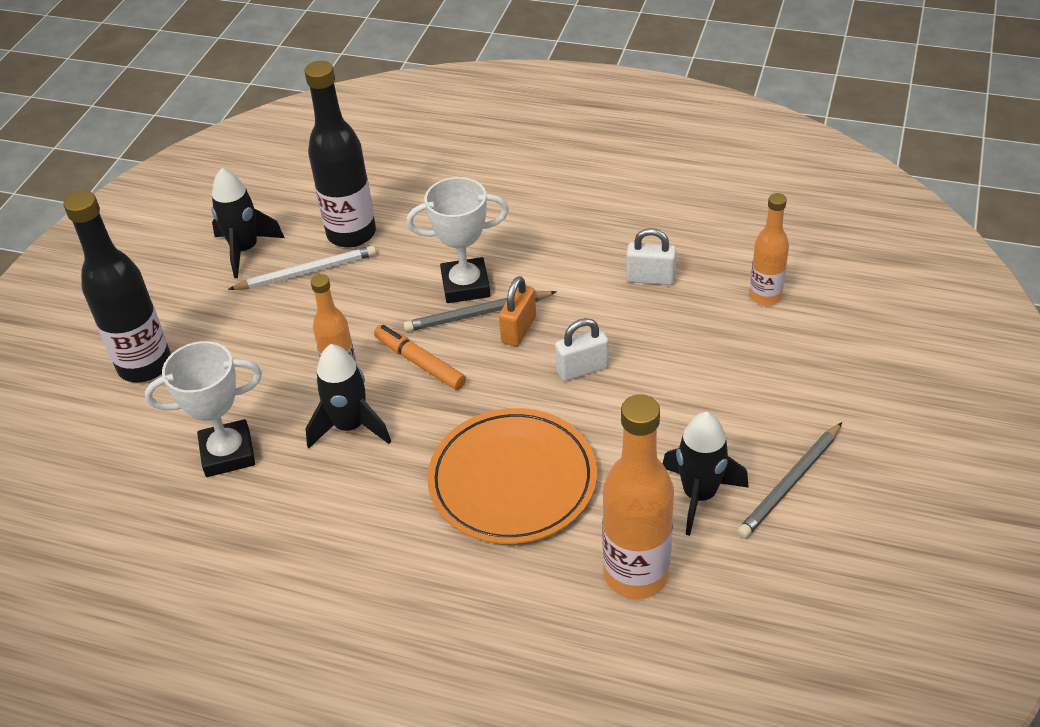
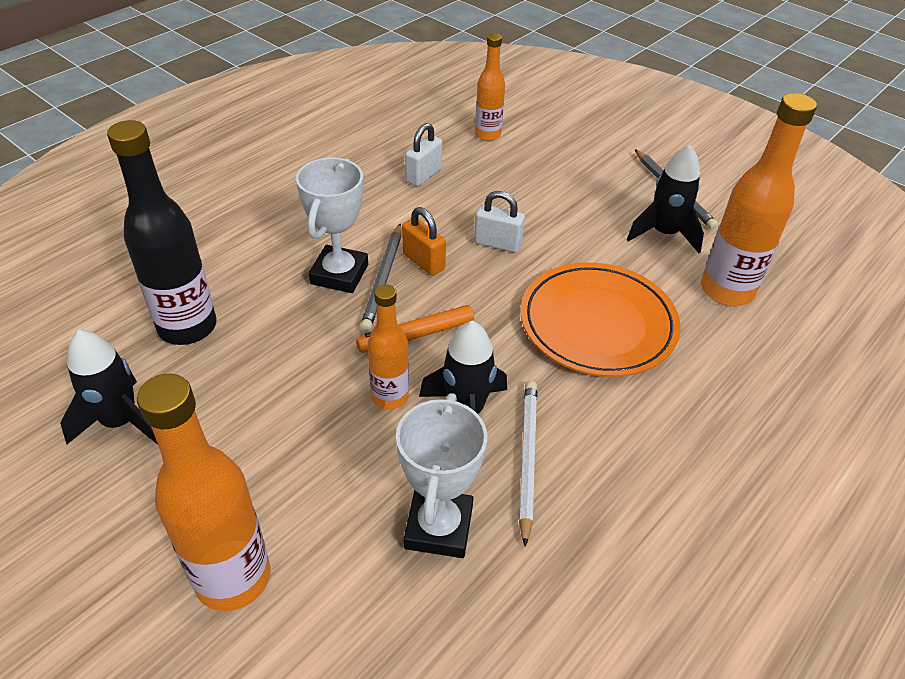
camera: 70 degrees left, 0 degrees up
black bottle [63,191,171,382] -> orange bottle [137,374,270,611]
white pencil [228,246,376,290] -> white pencil moved to [519,381,537,547]
white padlock [555,318,609,381] -> white padlock turned 75 degrees counterclockwise [474,191,525,253]

